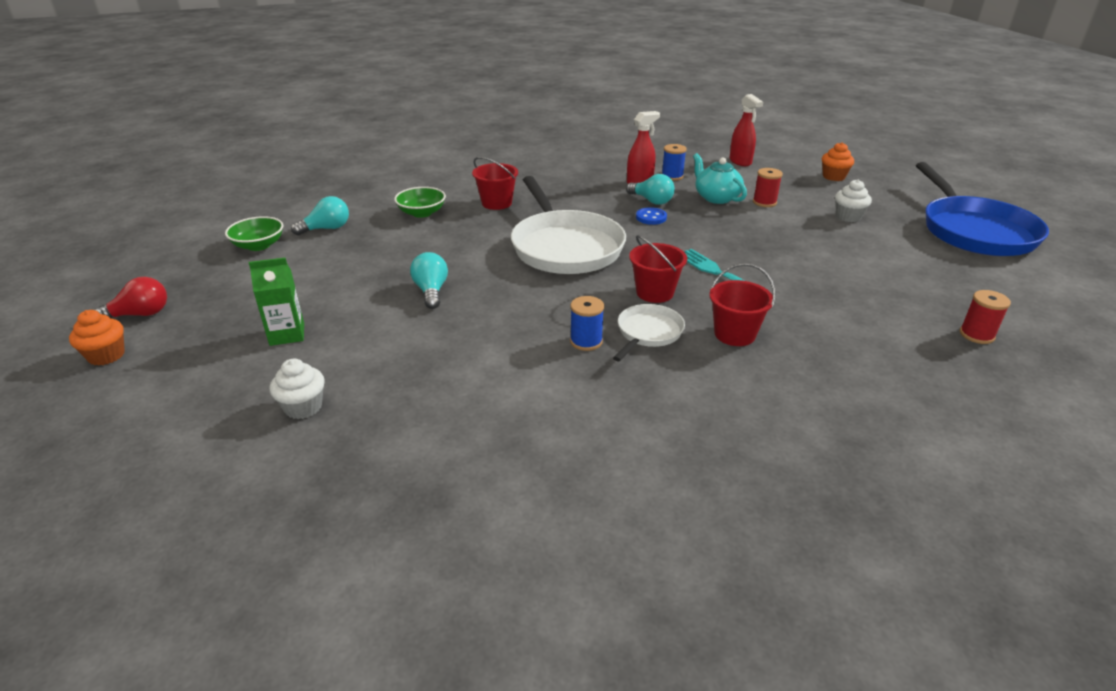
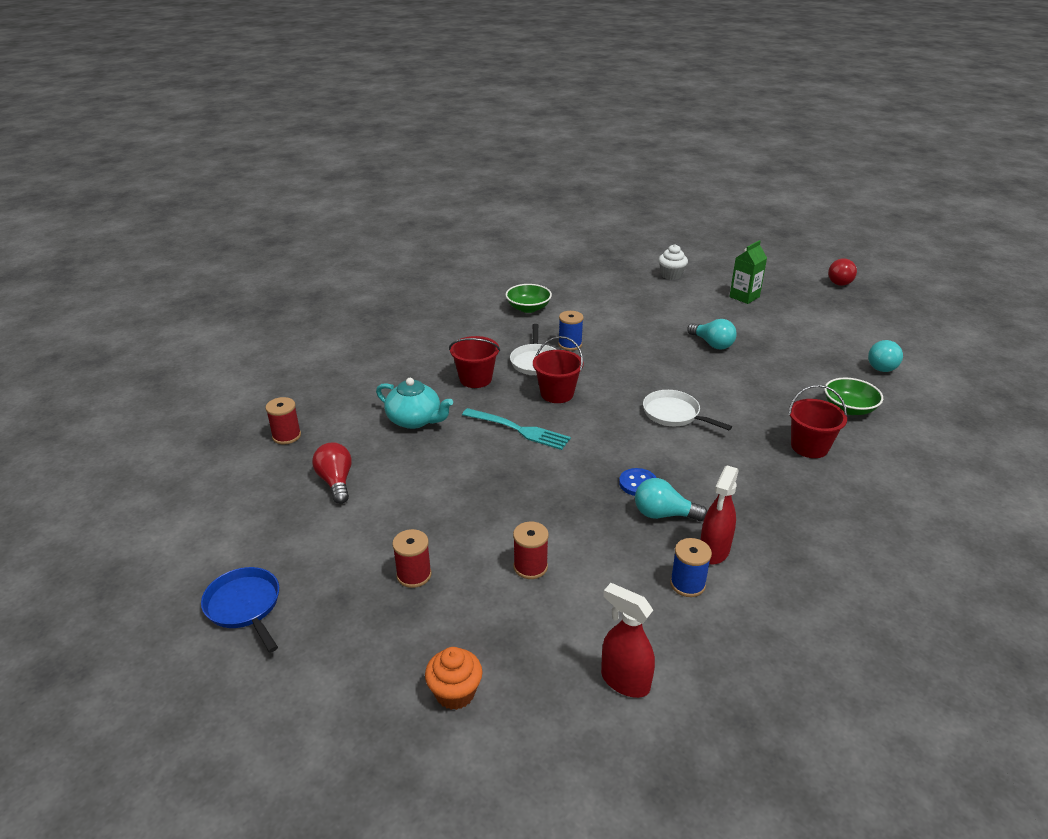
camera: 150 degrees right, 0 degrees up
orange cupcake [69,310,125,366] -> none
green bowl [225,216,284,251] -> green bowl moved to [506,284,552,313]
white pan [511,176,626,274] -> white pan [643,390,732,430], size x0.49
turquoise teapot [693,153,747,204] -> turquoise teapot moved to [376,378,453,429]
white cupcake [835,179,872,222] -> red spool [392,529,431,588]
blue pan [916,162,1049,256] -> blue pan [201,567,279,652], size x0.49
none -> red light bulb [312,442,352,504]

